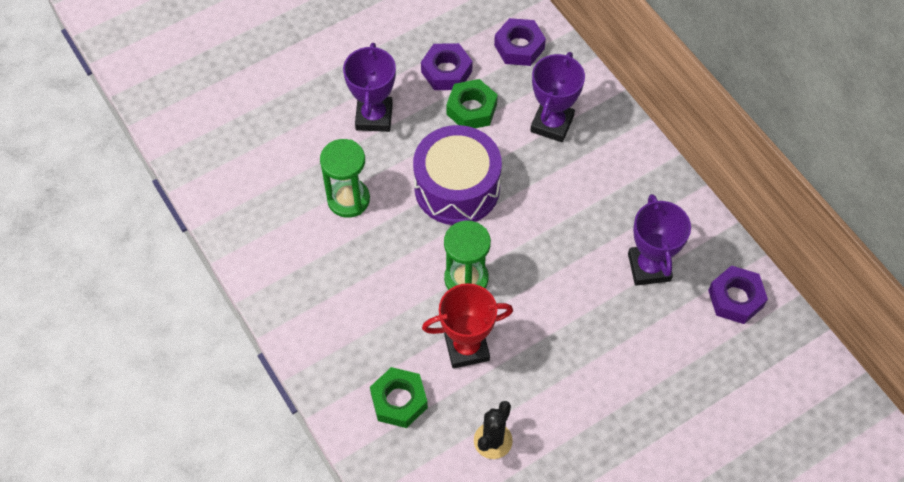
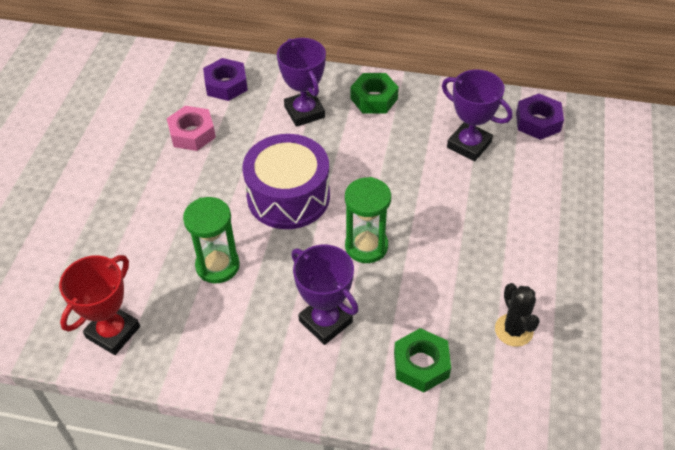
camera: 45 degrees left, 10 degrees down
purple trophy [343,43,396,132] -> purple trophy moved to [291,244,358,345]
purple nut [421,43,473,90] -> pink nut [167,106,216,151]
red trophy [422,283,513,368] -> red trophy moved to [59,255,140,355]
green nut [446,79,498,128] -> green nut moved to [351,73,399,113]

